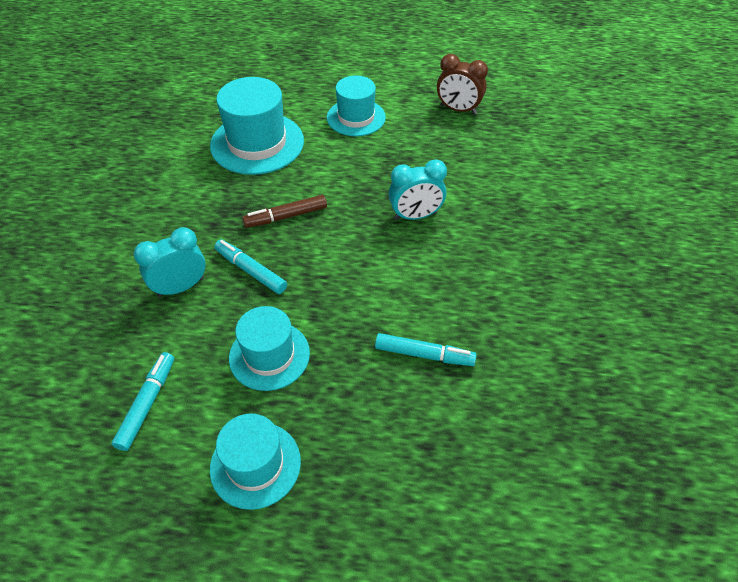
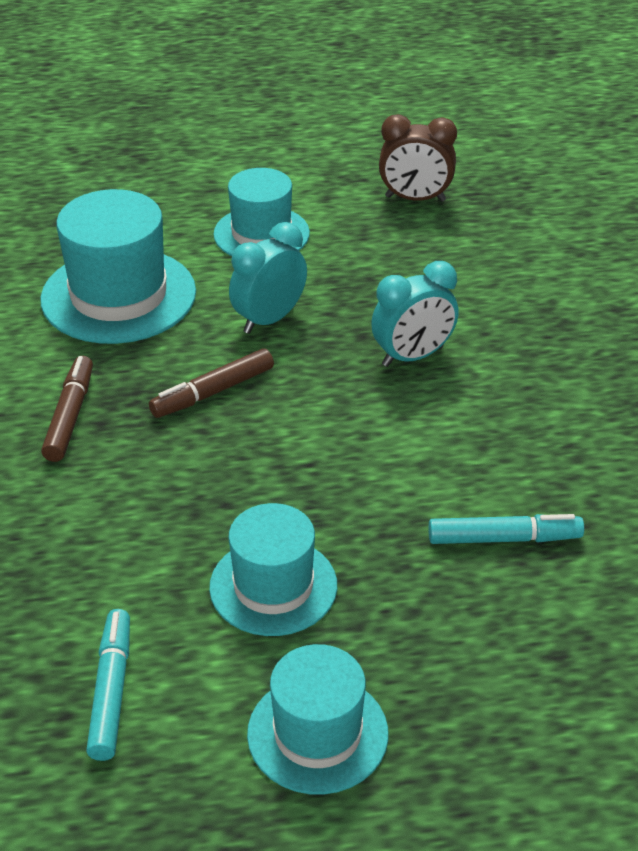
camera: 15 degrees left, 10 degrees down
turquoise clock [134,227,206,297] -> turquoise clock moved to [229,222,307,334]
turquoise marker [215,240,287,294] -> none
none -> brown marker [41,356,93,462]

